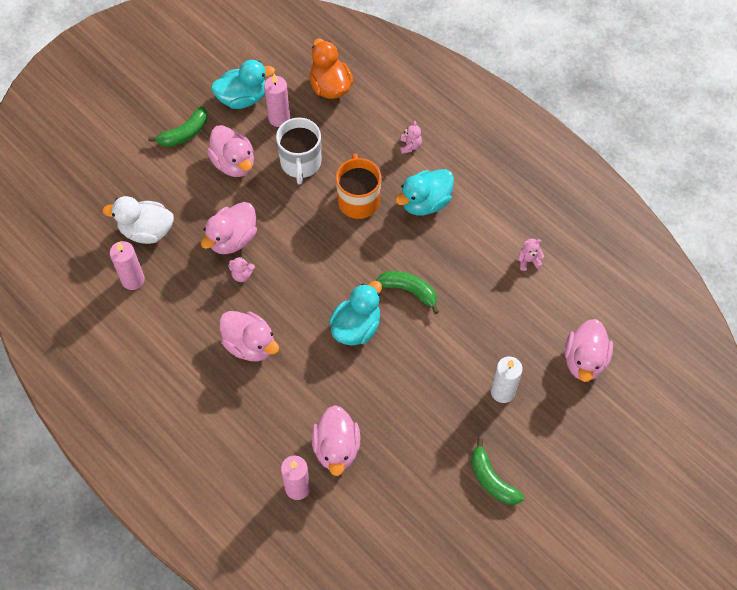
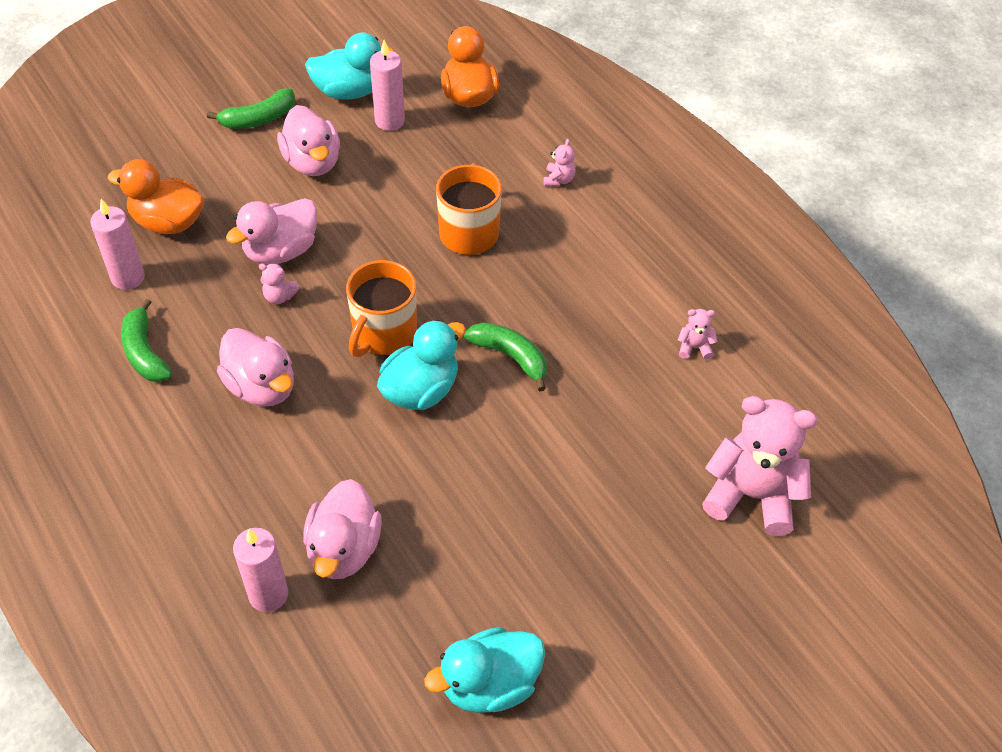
camera: 10 degrees right, 10 degrees down
white duck [102,196,174,244] -> orange duck [107,159,204,234]
white mug [276,118,321,184] -> none
turquoise duck [395,169,454,215] -> turquoise duck moved to [424,627,545,713]
green banana [471,438,524,505] -> green banana moved to [121,299,172,382]
white candle [491,356,523,403] -> none
pink duck [565,319,613,382] -> pink teddy bear [702,396,818,536]
none -> orange mug [346,260,417,357]

